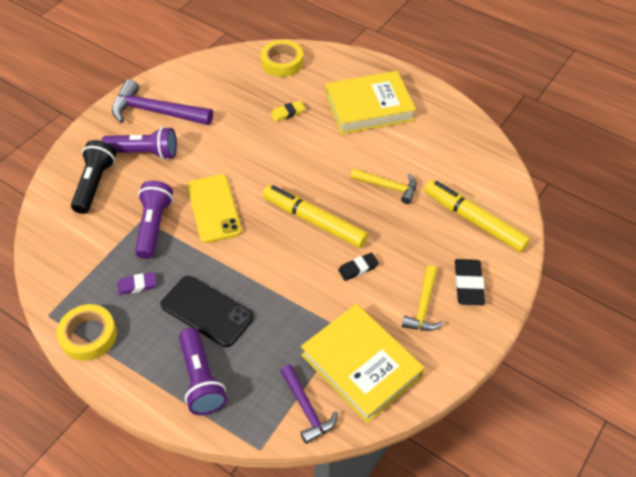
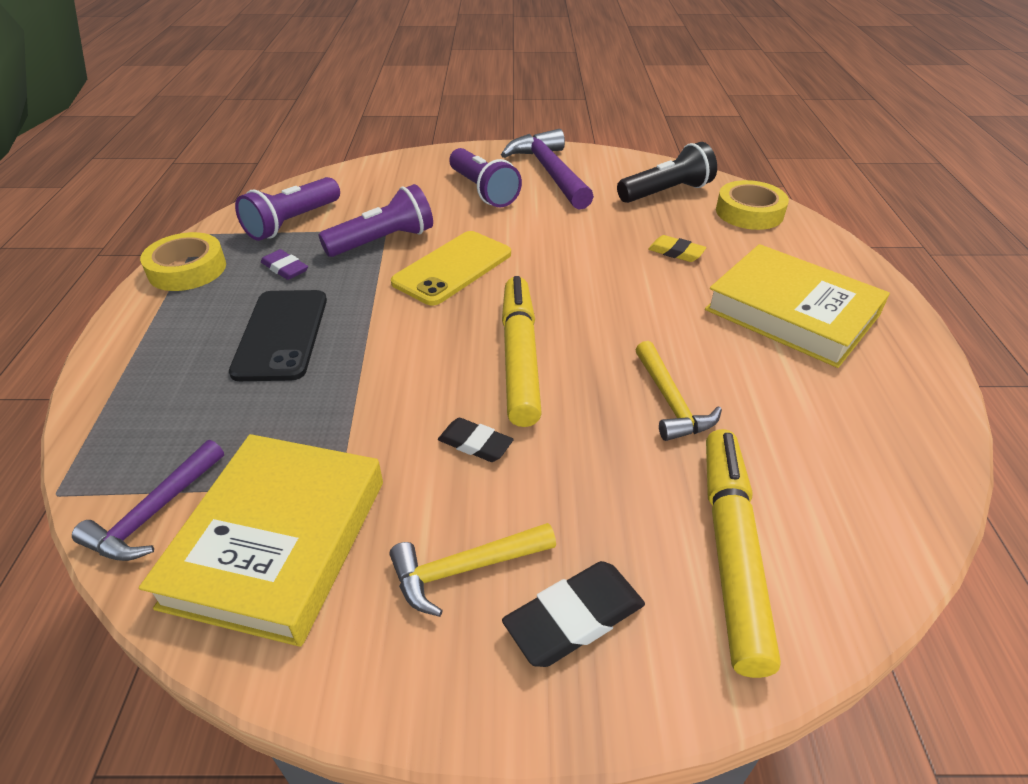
camera: 55 degrees right, 10 degrees down
black flashlight [71,140,116,214] -> black flashlight moved to [617,142,717,203]
purple flashlight [179,328,227,415] -> purple flashlight moved to [235,177,340,241]

